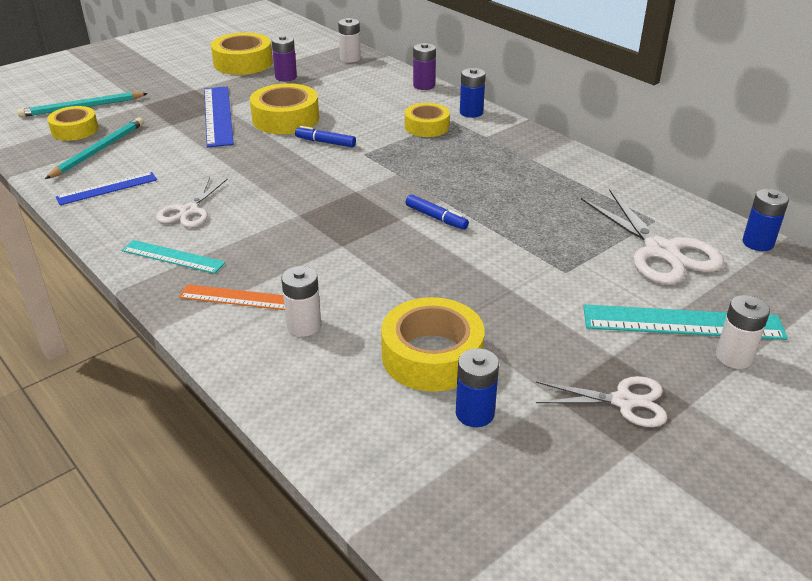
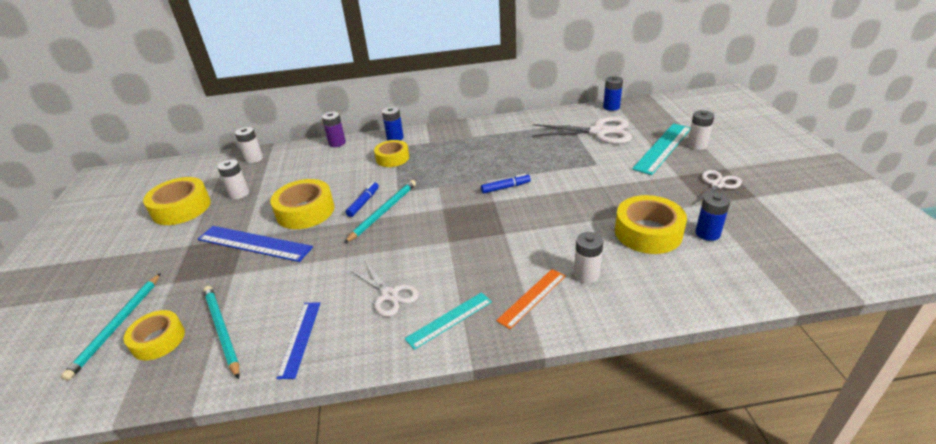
camera: 55 degrees left, 0 degrees up
purple battery [272,35,297,82] -> white battery [217,159,249,199]
blue marker [295,126,356,148] -> blue marker turned 150 degrees clockwise [346,182,379,217]
none -> turquoise pencil [345,180,416,243]

